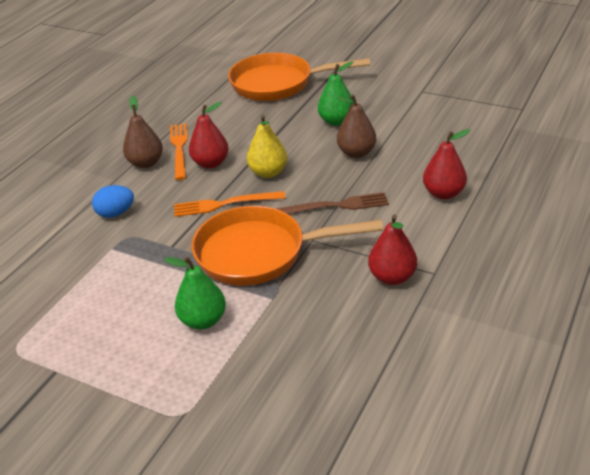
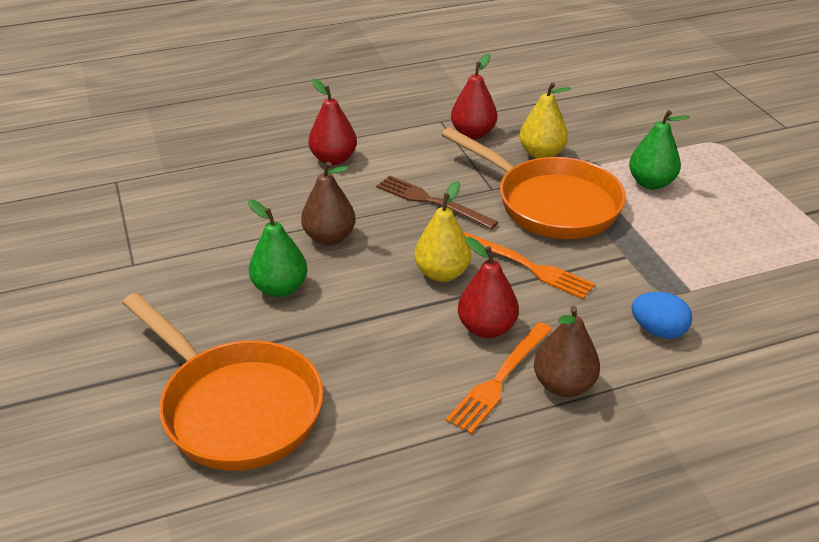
camera: 140 degrees left, 0 degrees up
none -> yellow pear [520,82,571,159]

